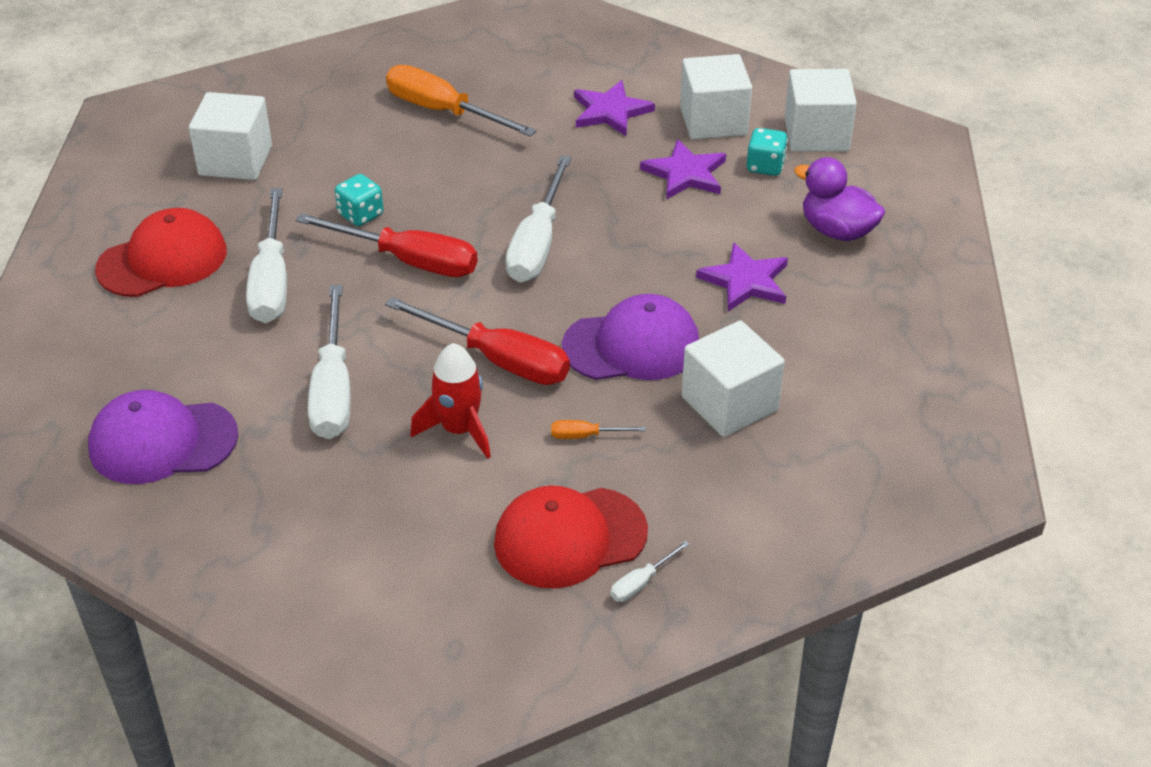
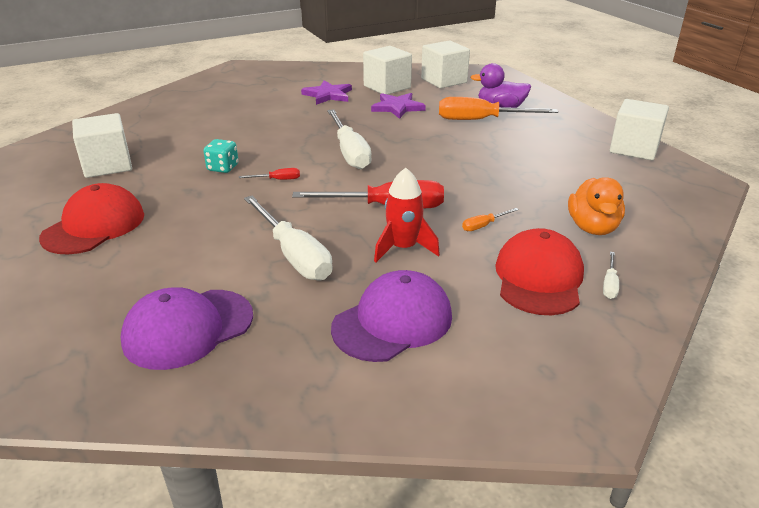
camera: 30 degrees left, 10 degrees down
white screwdriver [246,188,287,323] -> none
red screwdriver [295,213,478,277] -> red screwdriver [239,168,300,180], size x0.43
orange screwdriver [386,65,537,137] -> orange screwdriver moved to [439,97,558,120]
red cap [494,486,648,589] -> red cap turned 150 degrees clockwise [495,228,584,315]
purple cap [562,294,699,380] -> purple cap moved to [331,270,452,362]
white cube [682,320,785,437] -> white cube moved to [610,99,669,160]
purple star [696,242,788,311] -> none
turquoise dice [747,128,788,176] -> none
none -> orange duck [568,177,625,235]

